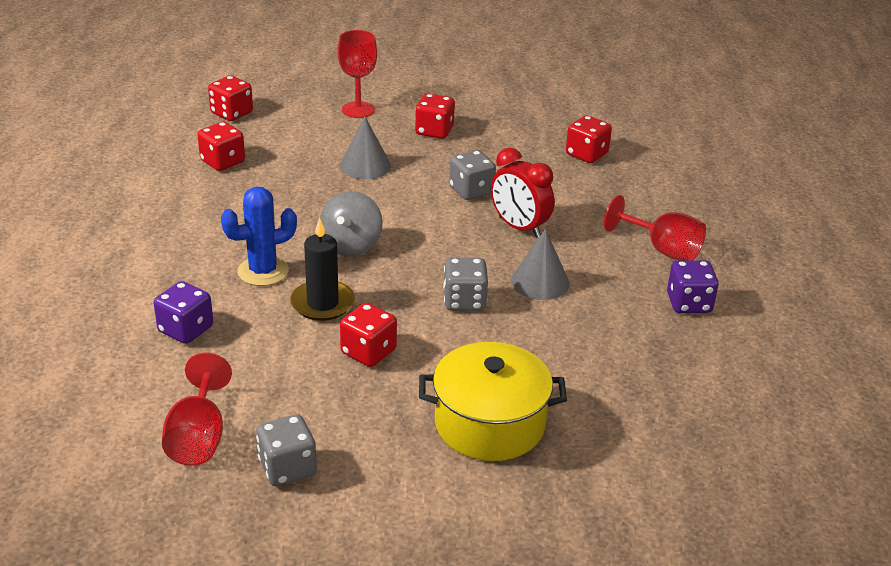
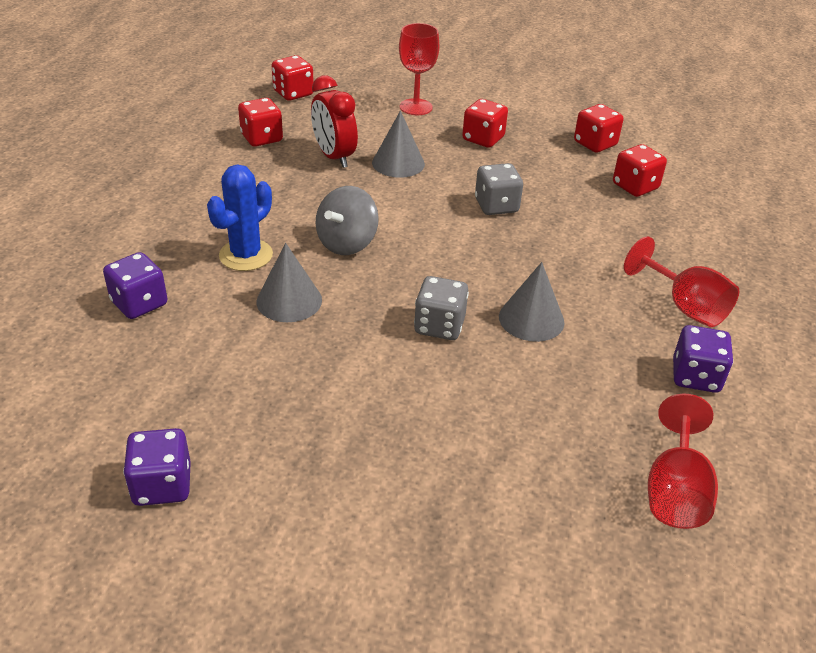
camera: 15 degrees right, 5 degrees up
red goblet [162,353,232,466] -> red goblet moved to [648,394,718,529]
blue cactus [221,187,297,286] -> blue cactus turned 45 degrees counterclockwise [207,164,273,271]
grey dice [256,414,317,486] -> purple dice [123,428,191,506]
black candle [290,218,355,321] -> grey cone [257,243,322,322]
red dice [340,303,397,367] -> red dice moved to [574,104,623,153]
yellow pot [419,342,567,461] -> none
red clock [491,148,554,238] -> red clock moved to [311,75,358,168]

